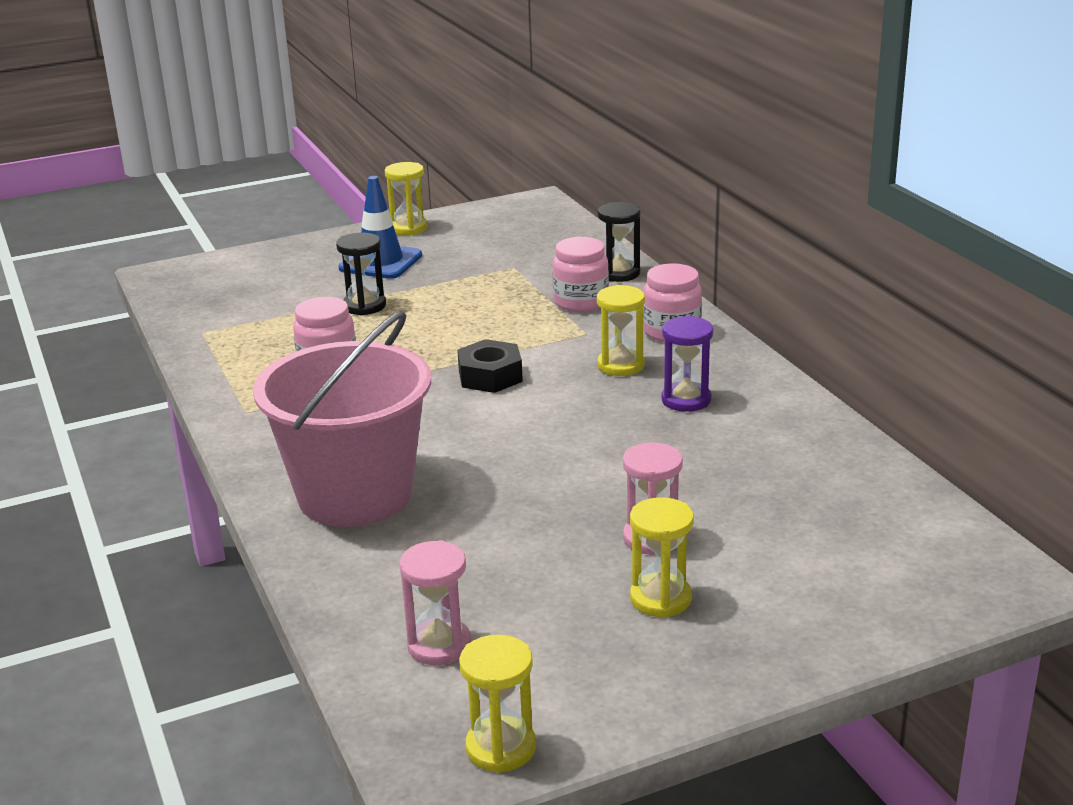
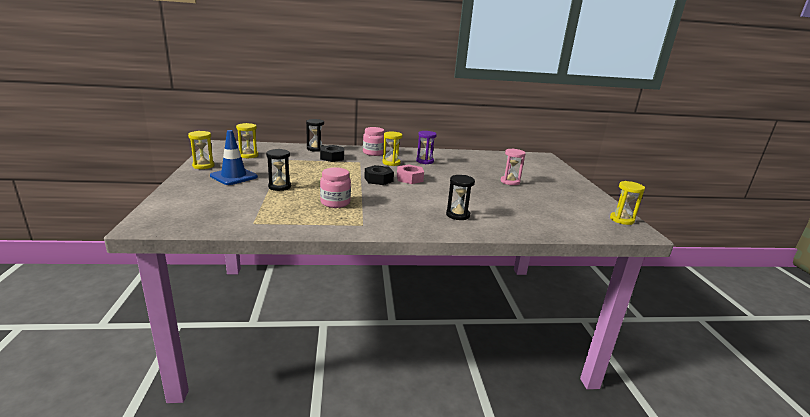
camera: 75 degrees left, 5 degrees down
pink bucket [253,311,431,527] -> black hourglass [446,175,475,220]
pink hourglass [399,540,472,665] -> none
pink jar [553,237,609,312] -> black nut [320,145,344,162]
yellow hourglass [630,497,694,618] -> yellow hourglass moved to [236,123,258,158]
none -> pink nut [397,165,424,184]

